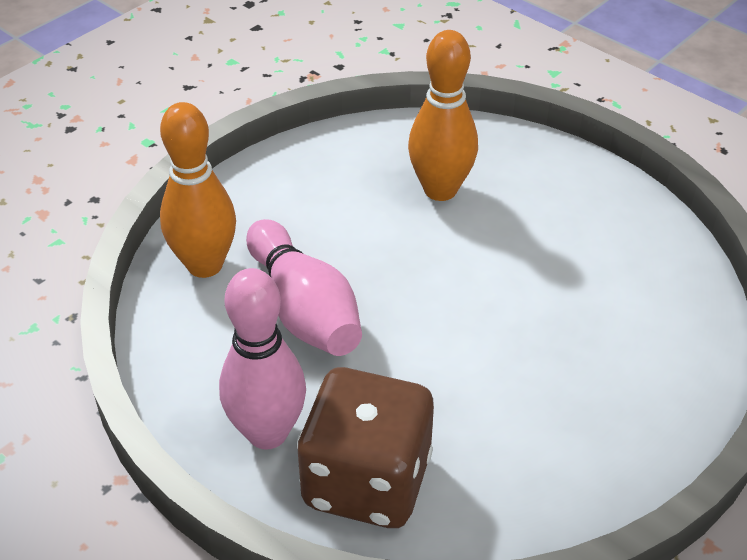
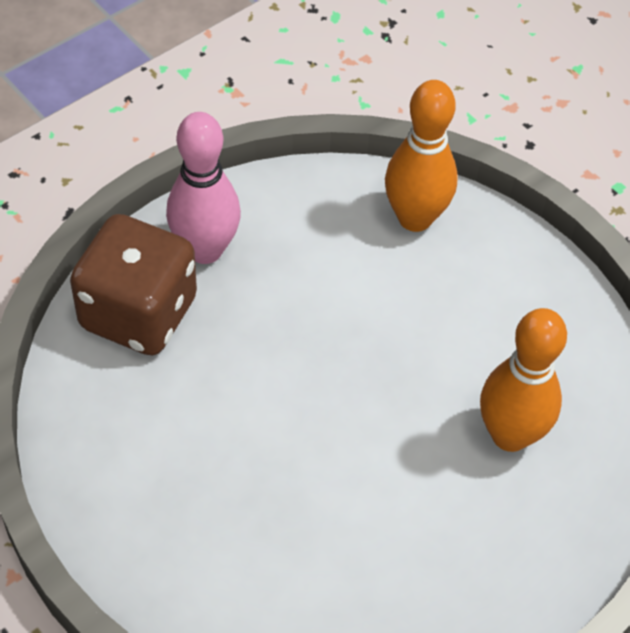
camera: 95 degrees right, 10 degrees up
pink bowling pin [246,219,362,356] -> none

